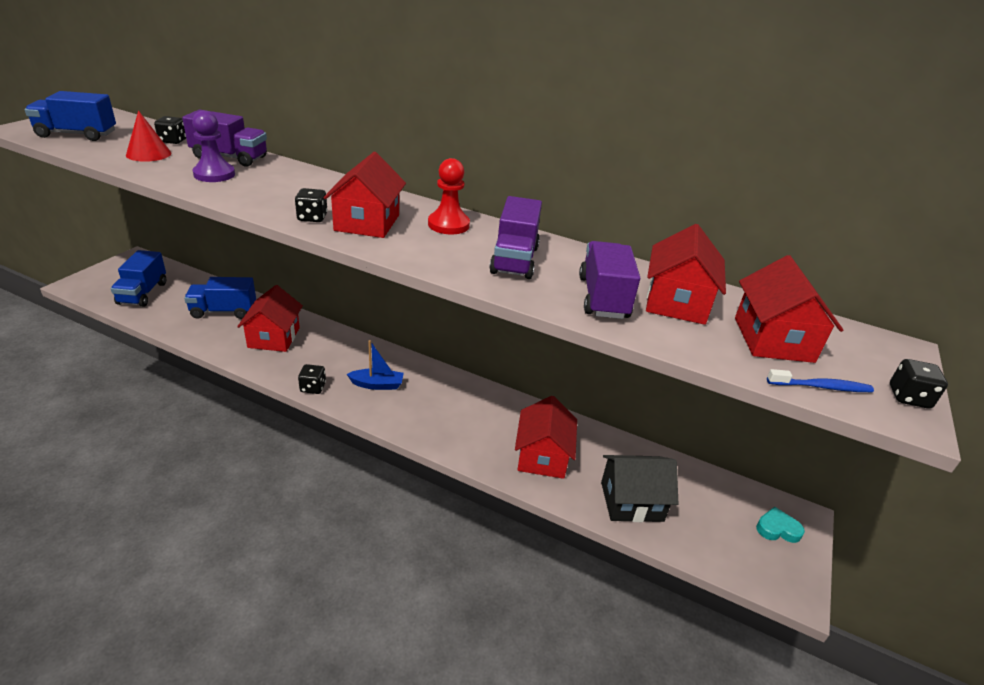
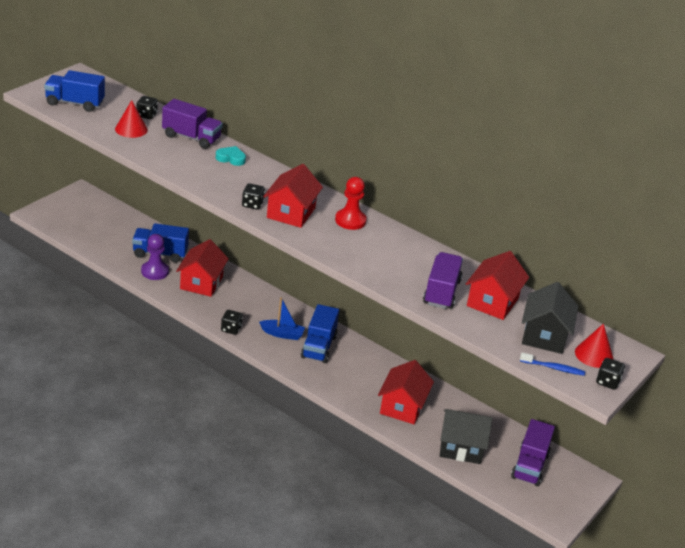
camera: 10 degrees right, 0 degrees up
blue truck [111,250,166,307] -> blue truck moved to [301,304,339,363]
purple pawn [192,111,235,182] -> purple pawn moved to [141,234,169,280]
purple truck [489,196,542,279] -> purple truck moved to [511,419,555,486]
red house [735,255,843,363] -> black house [522,282,578,354]
turquoise heart [756,507,805,543] -> turquoise heart moved to [216,146,246,166]
none -> red cone [575,324,613,368]

